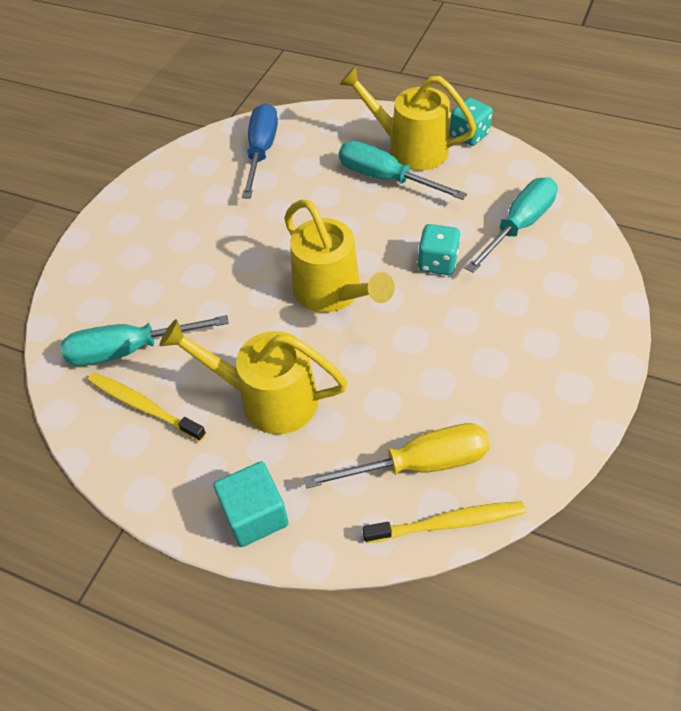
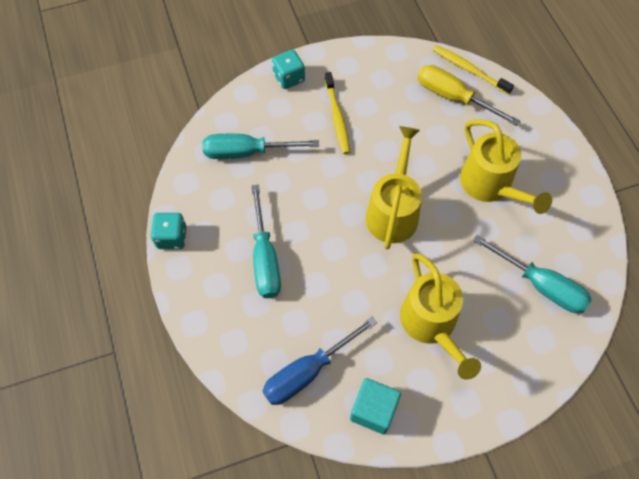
camera: 135 degrees left, 10 degrees up
yellow toothbrush [88,373,206,442] -> yellow toothbrush moved to [325,72,350,154]
turquoise cube [213,461,289,547] -> turquoise cube moved to [350,378,401,434]
yellow watering can [339,66,477,171] -> yellow watering can moved to [400,253,481,380]
turquoise dice [417,224,461,275] -> turquoise dice moved to [272,50,305,89]

